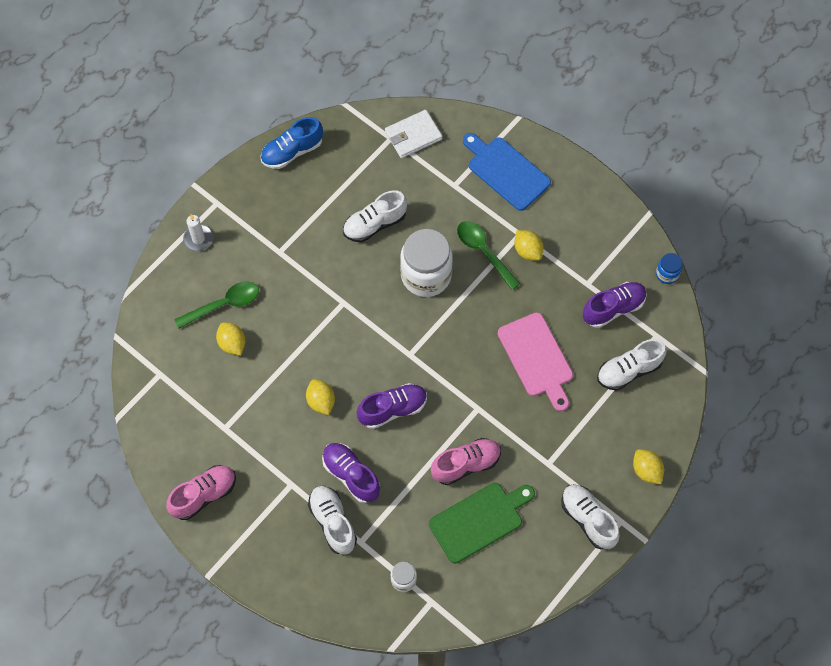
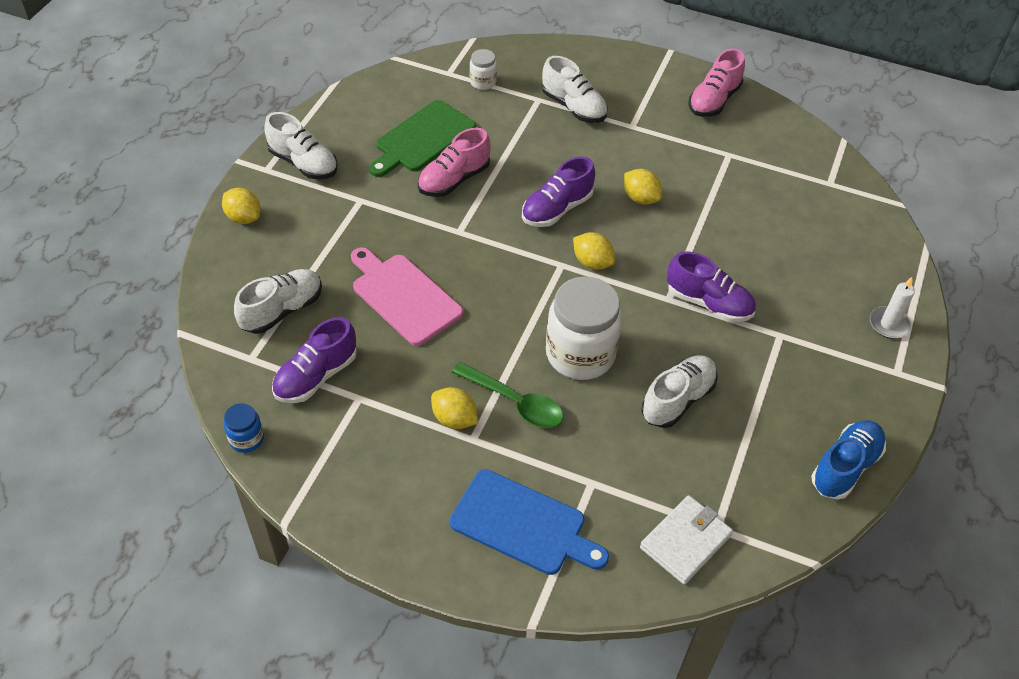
camera: 160 degrees right, 15 degrees down
green spoon [174,281,259,328] -> none
yellow lemon [216,322,246,355] -> yellow lemon moved to [573,232,615,270]
purple shoe [322,443,380,503] -> purple shoe moved to [667,251,756,322]

